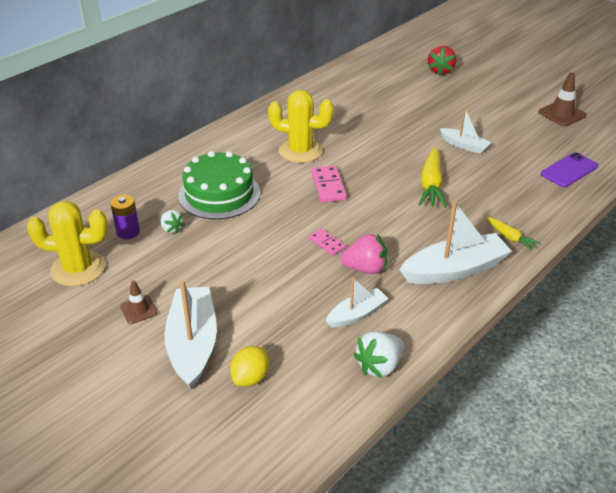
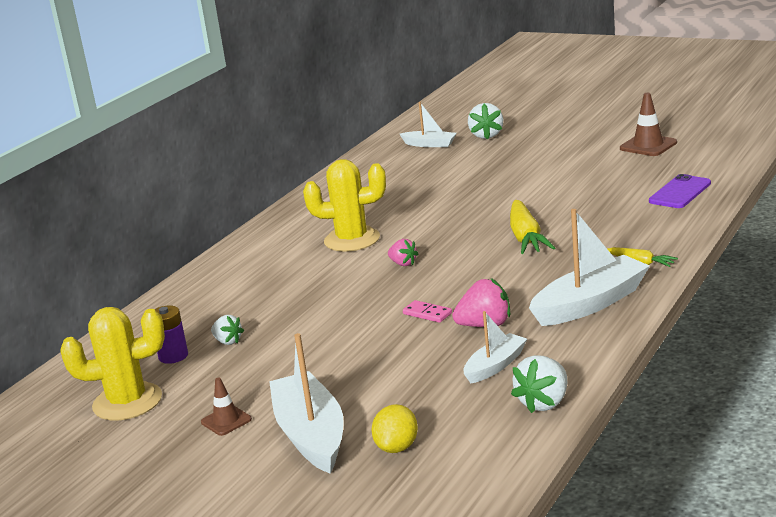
camera: 10 degrees left, 15 degrees down
green cake [178,151,260,220] -> none
pink domino [311,166,347,202] -> pink strawberry [388,239,418,266]
red strawberry [428,46,456,76] -> white strawberry [468,103,503,140]
white boat [439,108,491,154] -> white boat moved to [400,102,456,147]

